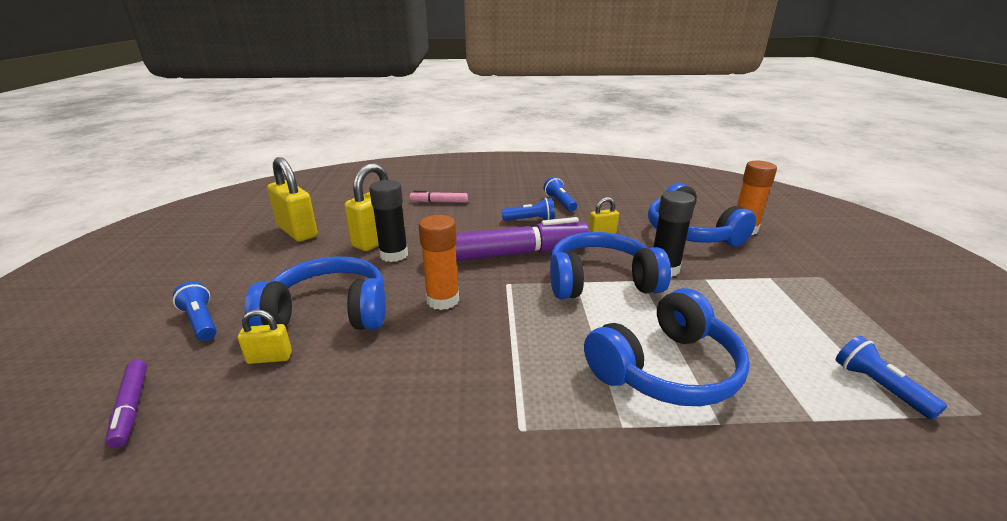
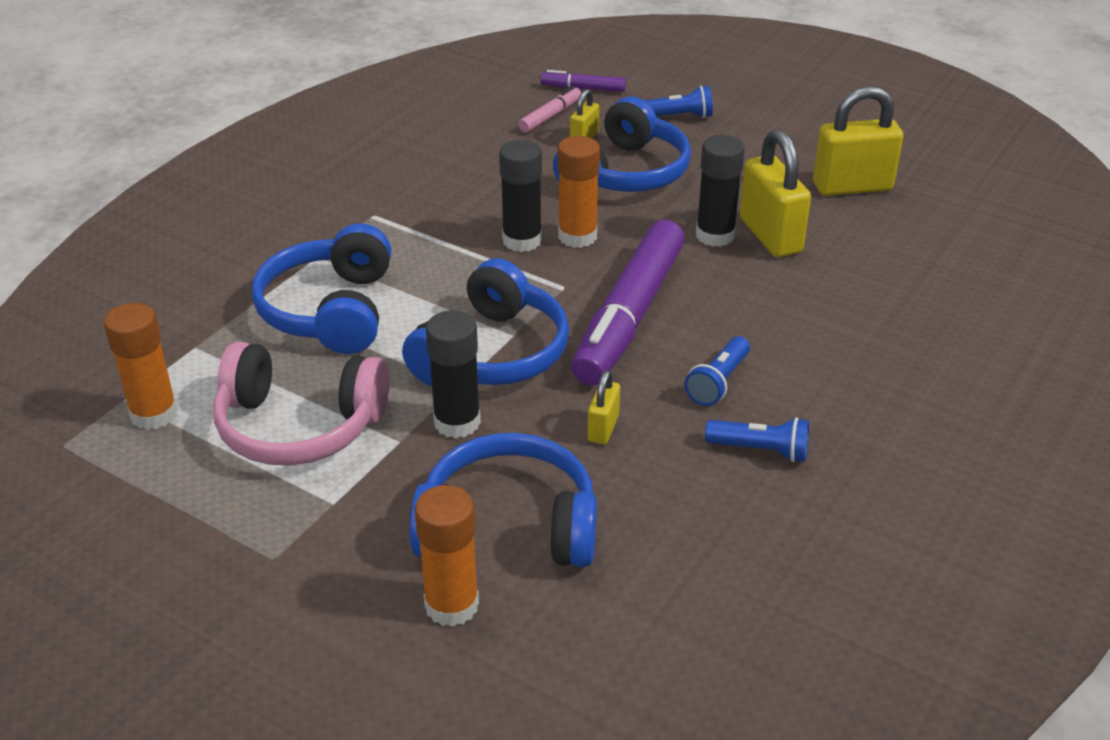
camera: 125 degrees right, 10 degrees up
pink marker [410,191,468,203] -> pink marker moved to [518,86,581,133]
blue flashlight [836,336,947,420] -> orange glue stick [104,303,178,430]
none -> pink headphones [213,342,390,465]
none -> black glue stick [499,140,542,252]

